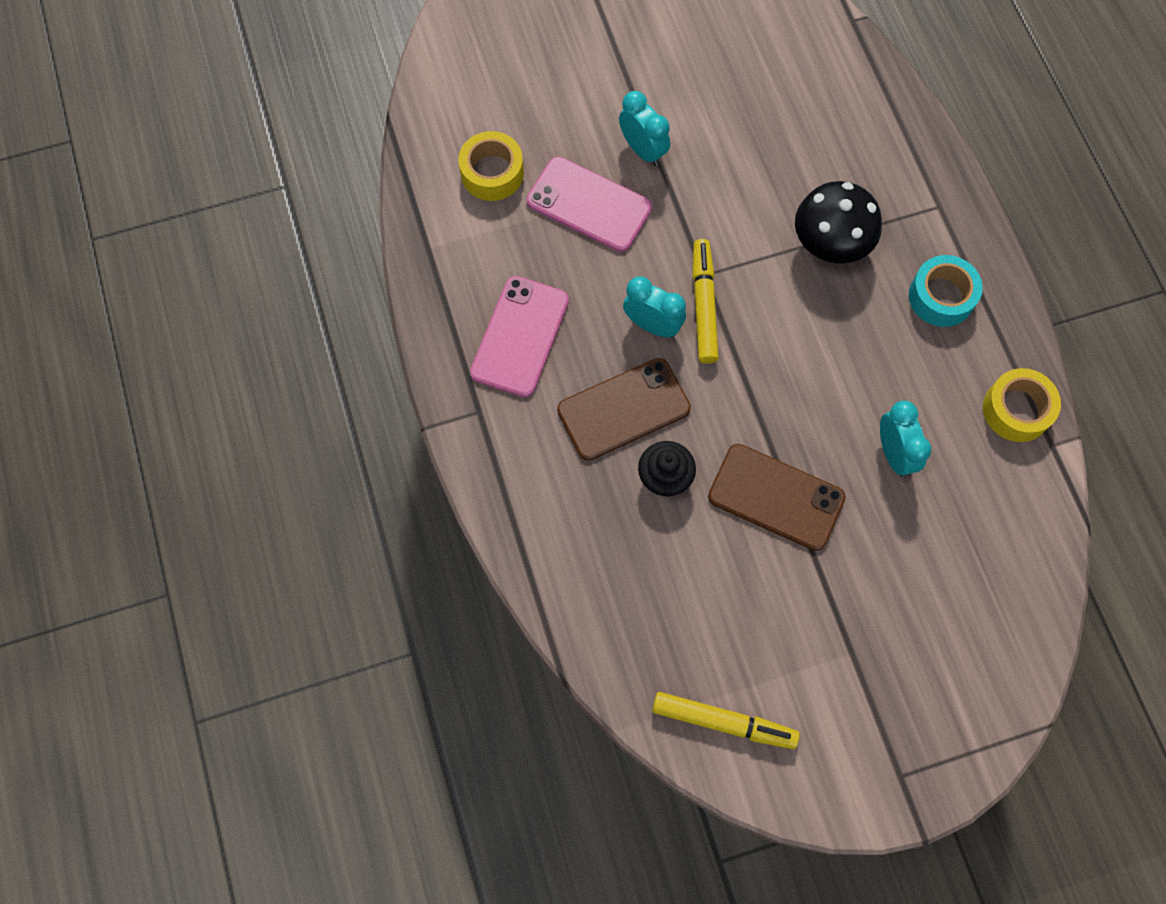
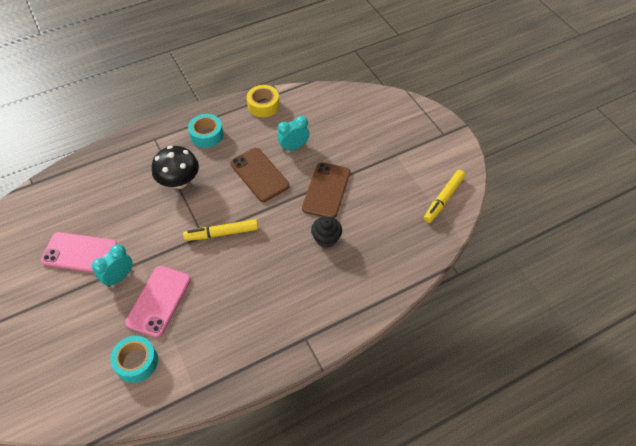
camera: 100 degrees left, 15 degrees down
yellow tape [458,131,524,201] -> turquoise tape [110,336,158,383]
pink phone [470,276,569,397] -> pink phone moved to [41,232,117,273]
brown phone [557,358,691,461] -> brown phone moved to [230,148,290,202]
turquoise clock [623,276,686,337] -> none
yellow marker [652,692,800,749] -> yellow marker turned 150 degrees counterclockwise [424,170,465,223]

